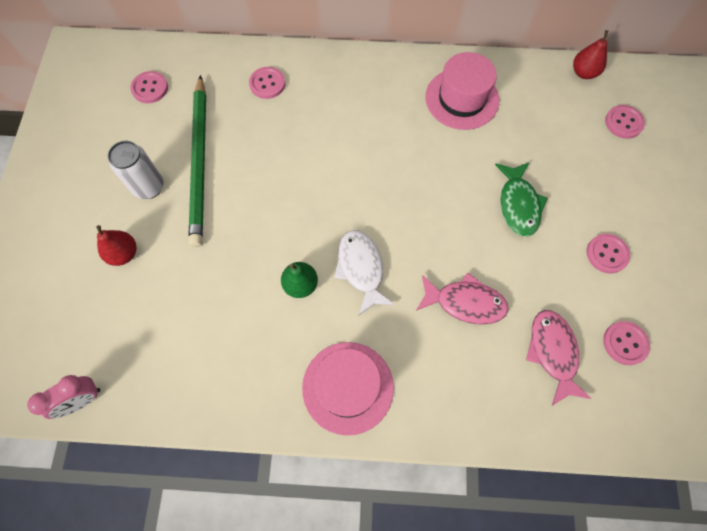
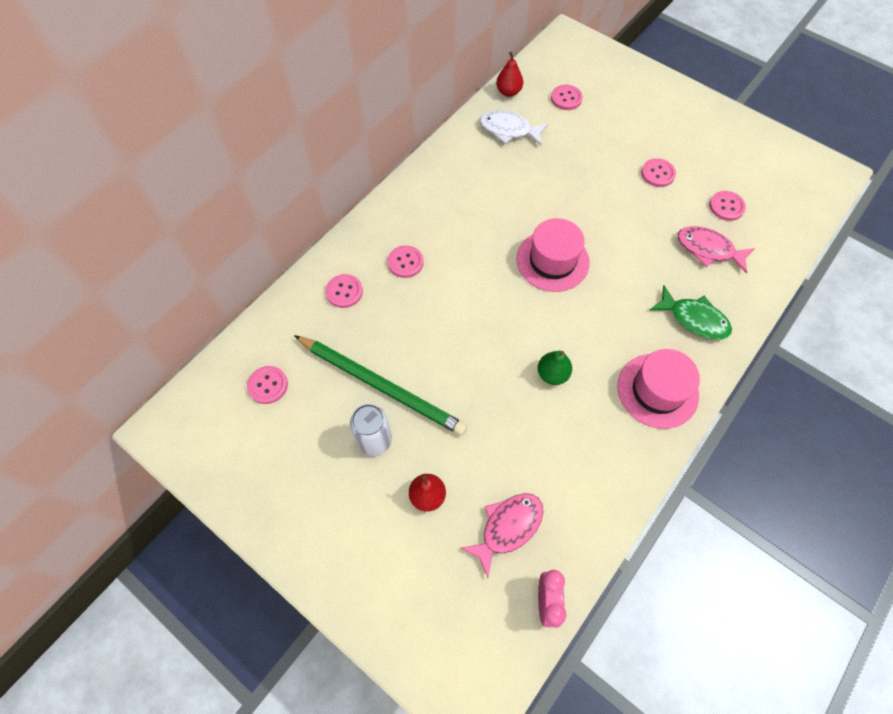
camera: 55 degrees left, 5 degrees down
white fish [334,230,395,315] -> white fish moved to [480,111,548,145]
pink fish [416,272,509,325] -> pink fish moved to [460,493,543,578]
pink hat [425,52,499,130] -> pink hat moved to [516,218,590,292]
green fish [495,162,548,237] -> green fish moved to [650,286,732,340]
none -> pink button [388,245,424,278]

